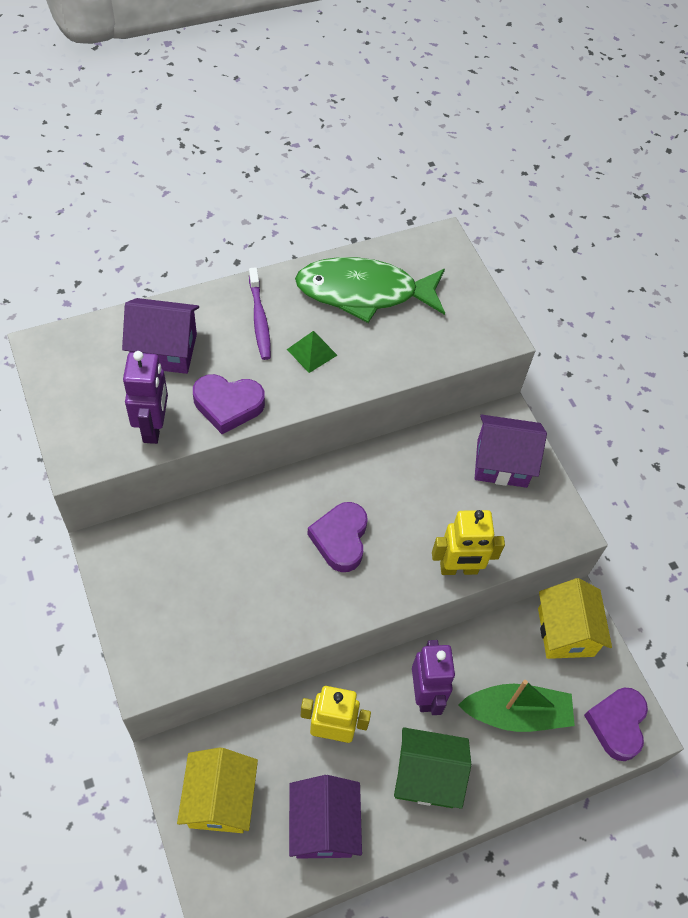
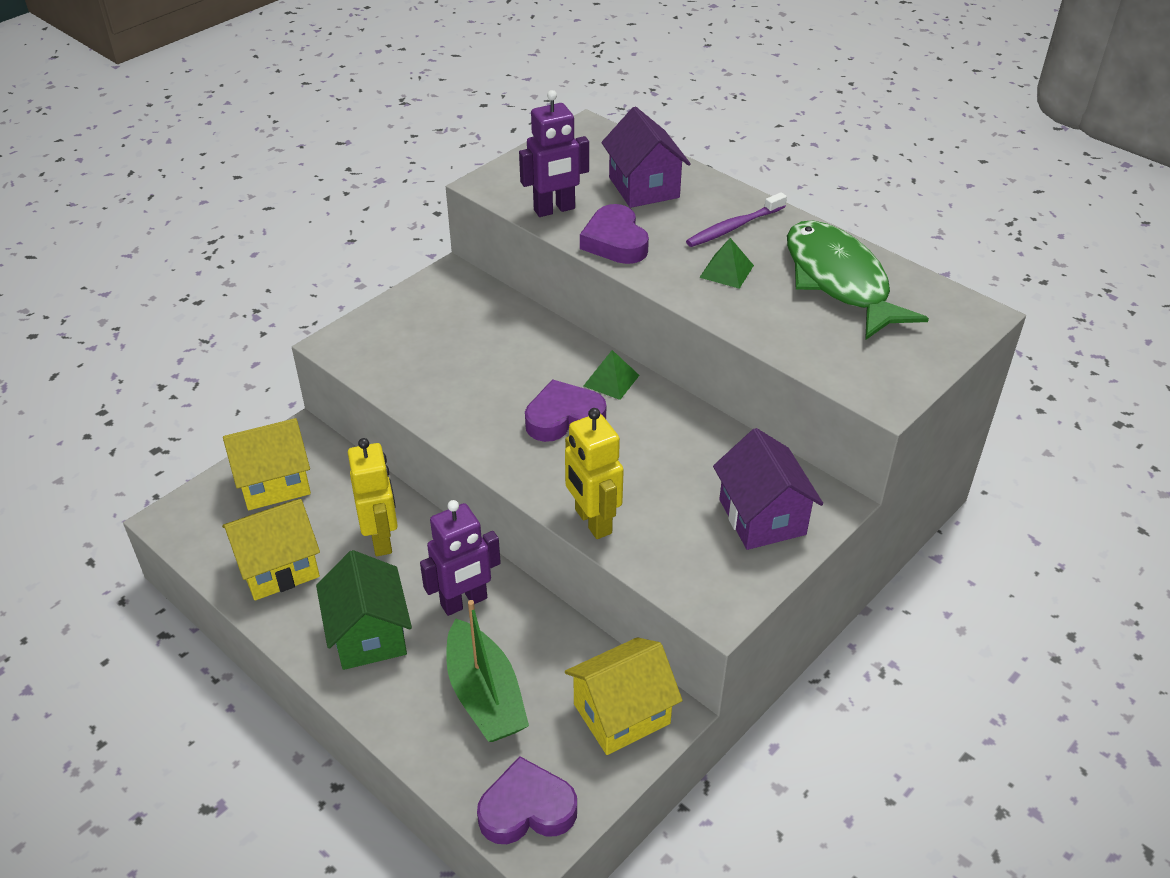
camera: 70 degrees right, 15 degrees down
purple house [289,775,362,859] -> yellow house [222,499,320,600]
none -> green pyramid [584,350,640,400]

